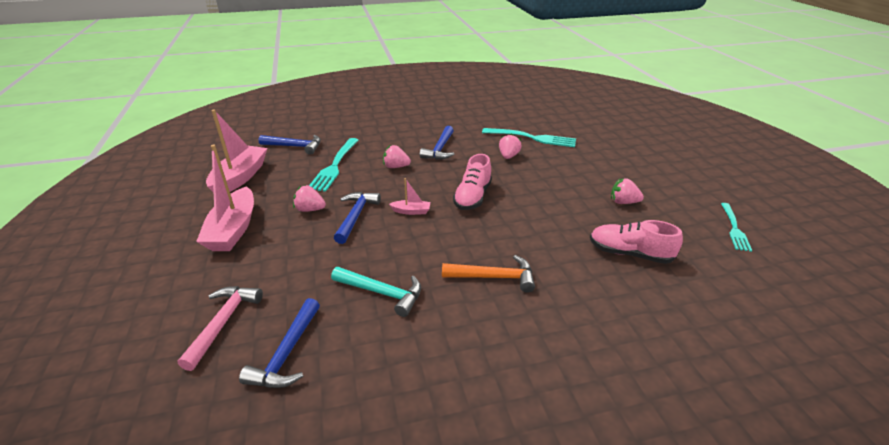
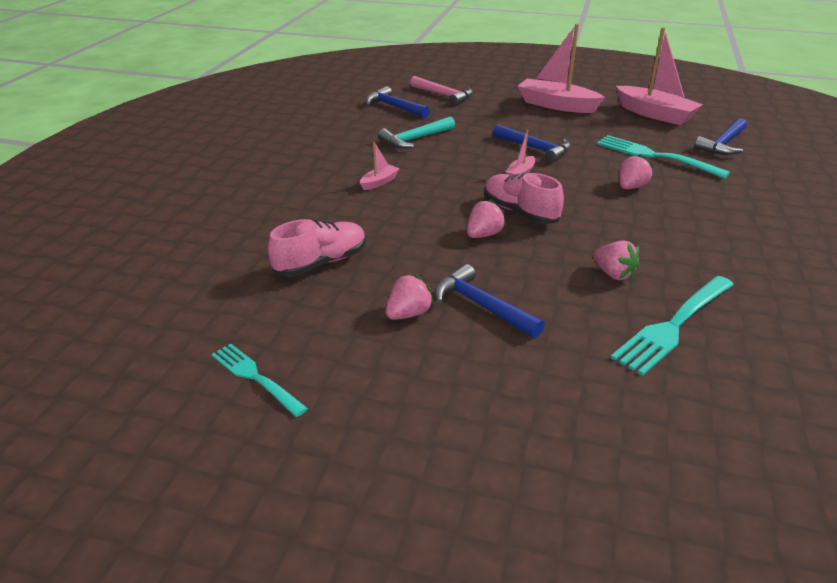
camera: 120 degrees right, 0 degrees up
pink strawberry [293,185,326,212] -> pink strawberry moved to [467,199,506,238]
blue hammer [420,126,454,160] -> blue hammer moved to [435,264,545,338]
orange hammer [442,255,535,293] -> pink boat [360,142,399,190]

